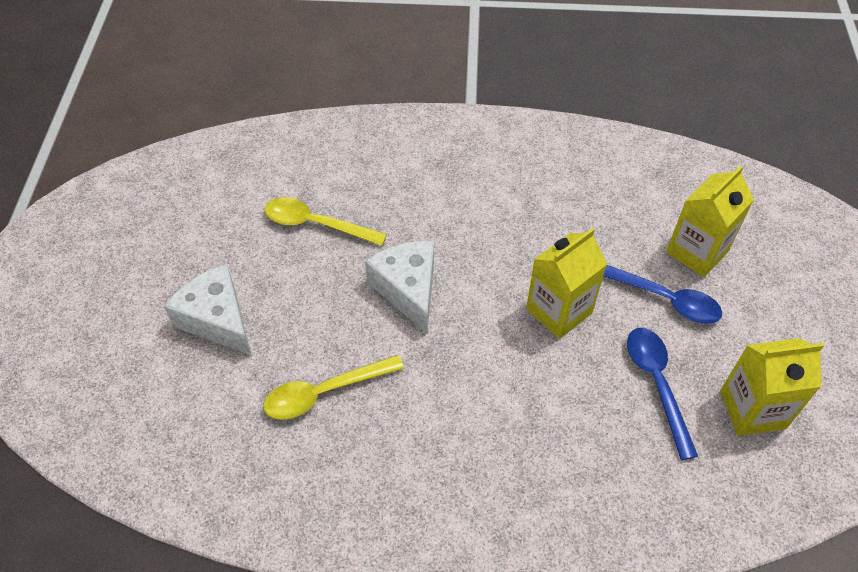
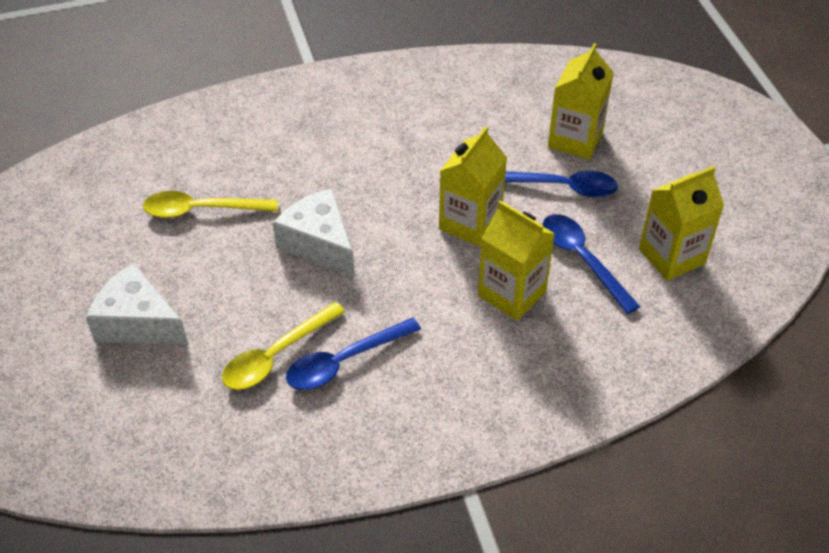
camera: 20 degrees left, 5 degrees down
none -> blue spoon [286,318,421,390]
none -> yellow carton [478,200,555,321]

